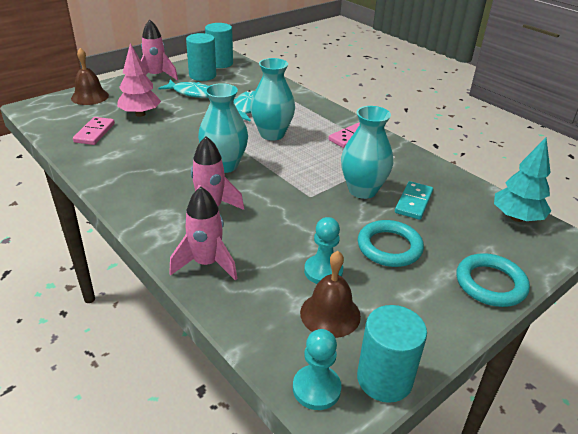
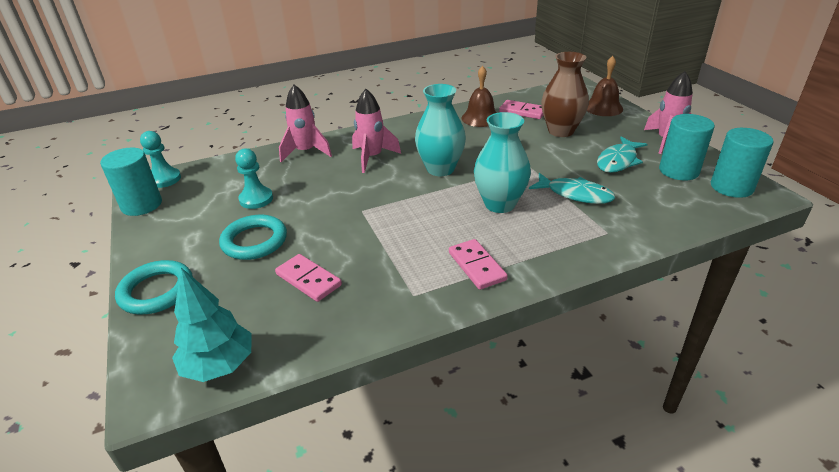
camera: 110 degrees right, 0 degrees up
pink tree [117,43,161,117] -> brown vase [541,52,589,137]
brown bell [300,251,361,338] -> brown bell moved to [462,66,497,127]
turquoise vase [341,106,393,199] -> none
turquoise domino [395,181,433,220] -> pink domino [275,254,342,302]

